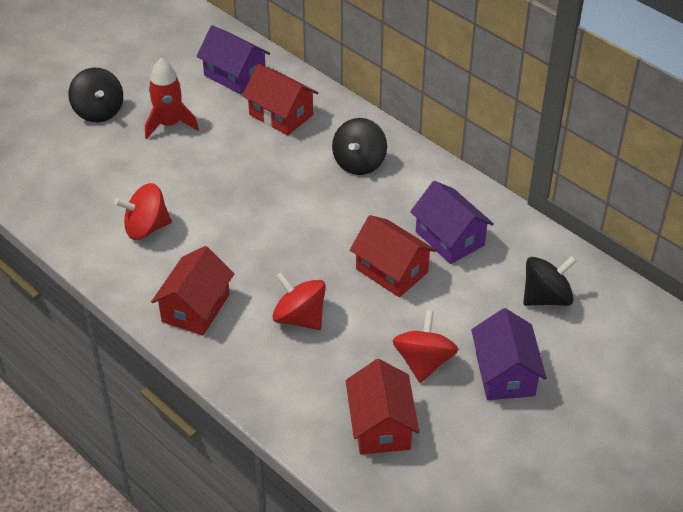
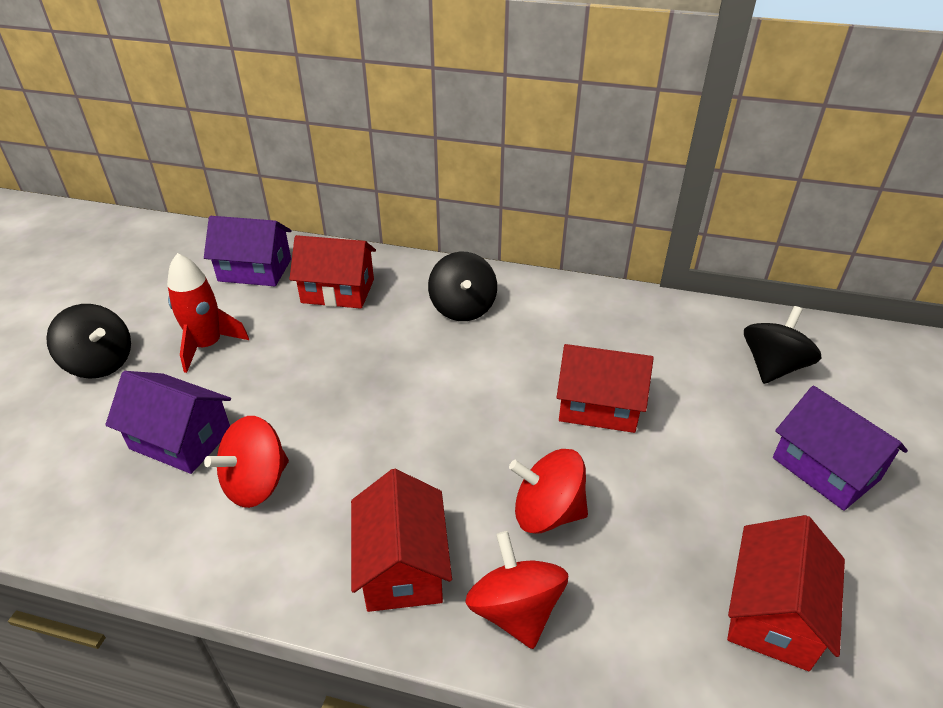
camera: 30 degrees left, 5 degrees down
red house [346,359,419,454] -> red house turned 60 degrees clockwise [727,515,845,671]
red spinning top [392,310,458,383] -> red spinning top moved to [465,531,568,649]
purple house [410,181,494,264] -> purple house moved to [105,371,231,474]

